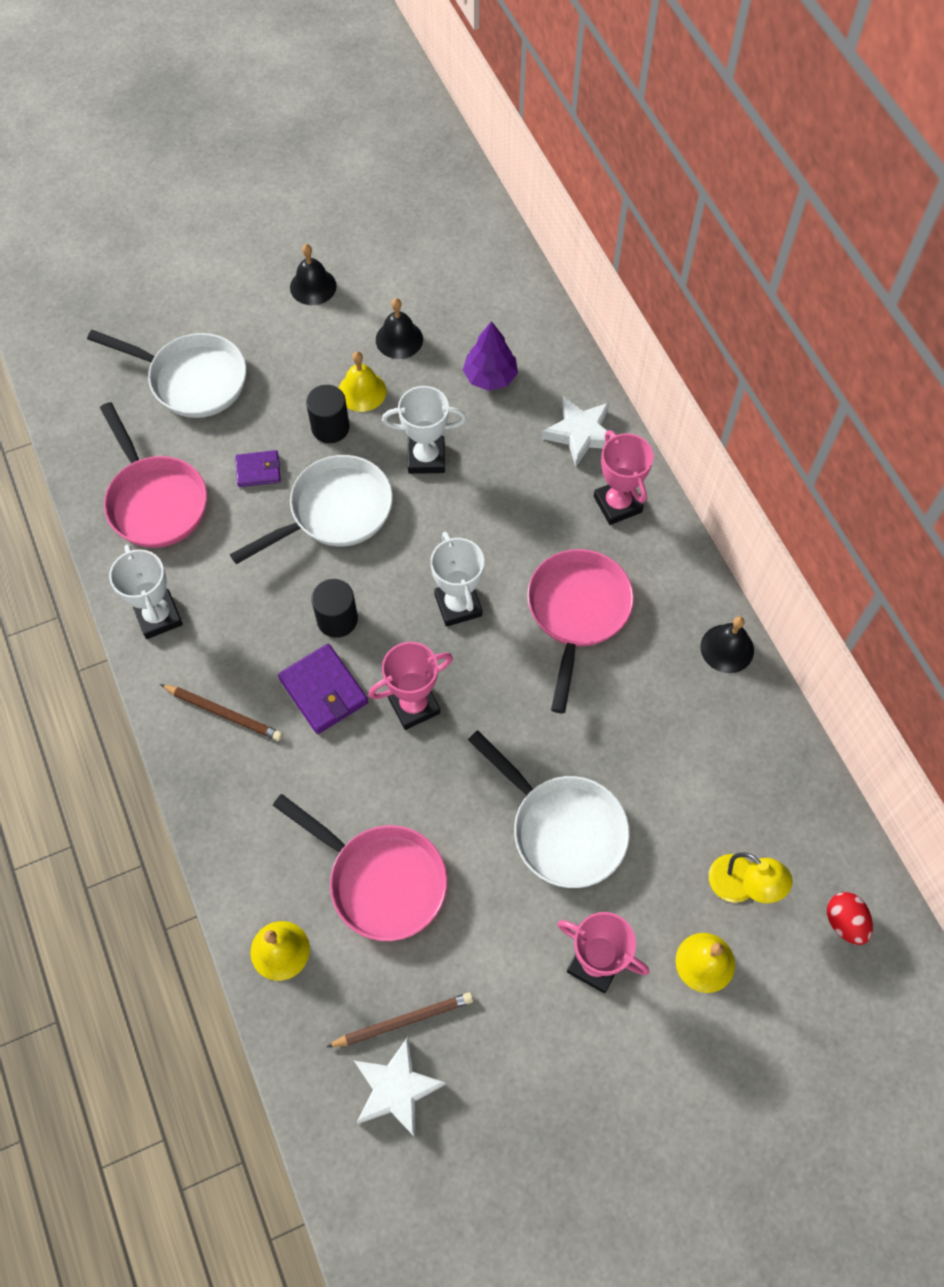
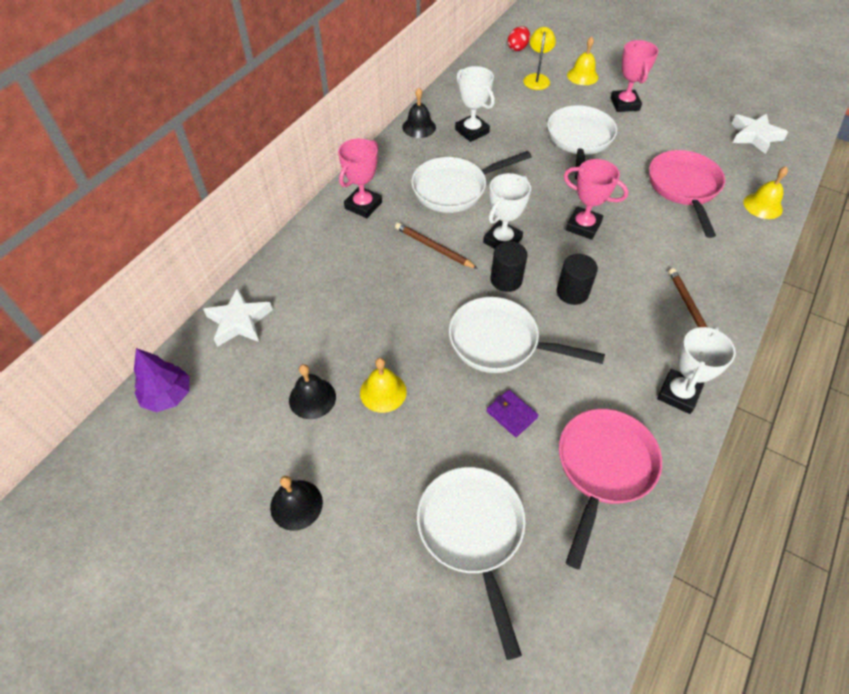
camera: 125 degrees left, 10 degrees down
purple wallet [278,644,368,734] -> none
black cylinder [306,385,349,443] -> black cylinder moved to [491,241,527,292]
brown pencil [326,992,473,1047] -> brown pencil moved to [395,223,478,269]
white trophy [382,386,467,474] -> white trophy moved to [455,66,495,142]
purple tree [463,321,518,391] -> purple tree moved to [134,348,190,412]
pink pan [527,549,634,713] -> white pan [411,151,532,213]
white star [542,396,611,467] -> white star moved to [203,287,273,347]

